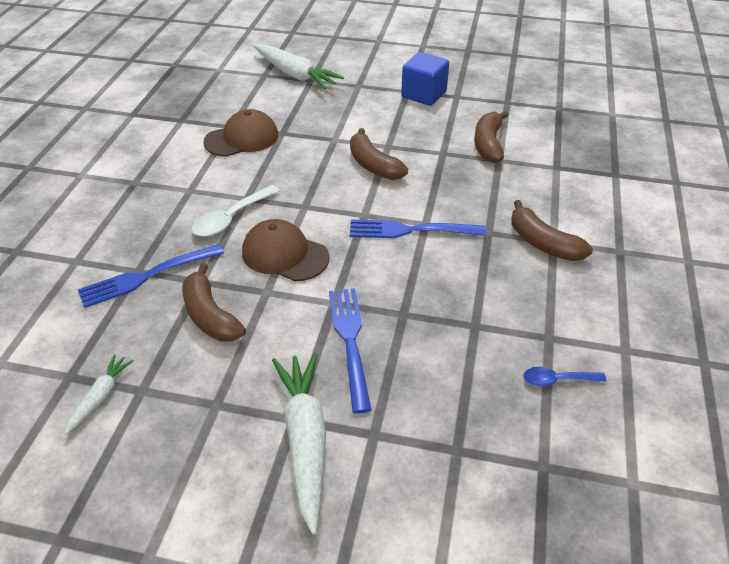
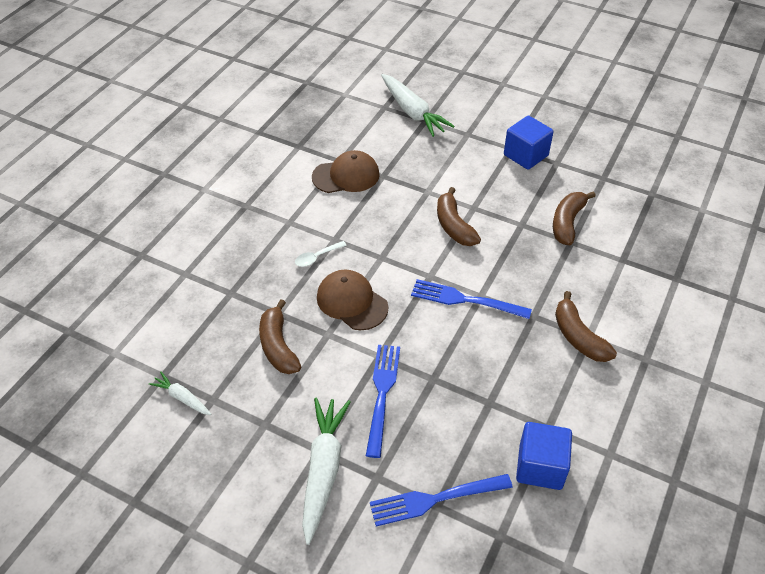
camera: 15 degrees right, 5 degrees up
white carrot [65,354,134,434] -> white carrot turned 90 degrees counterclockwise [149,372,211,415]
blue fork [78,244,224,308] -> blue fork moved to [370,474,513,526]
white spoon [192,185,280,237] -> white spoon [295,241,347,267], size x0.62
blue spoon [524,367,606,387] -> blue cube [516,422,572,490]

